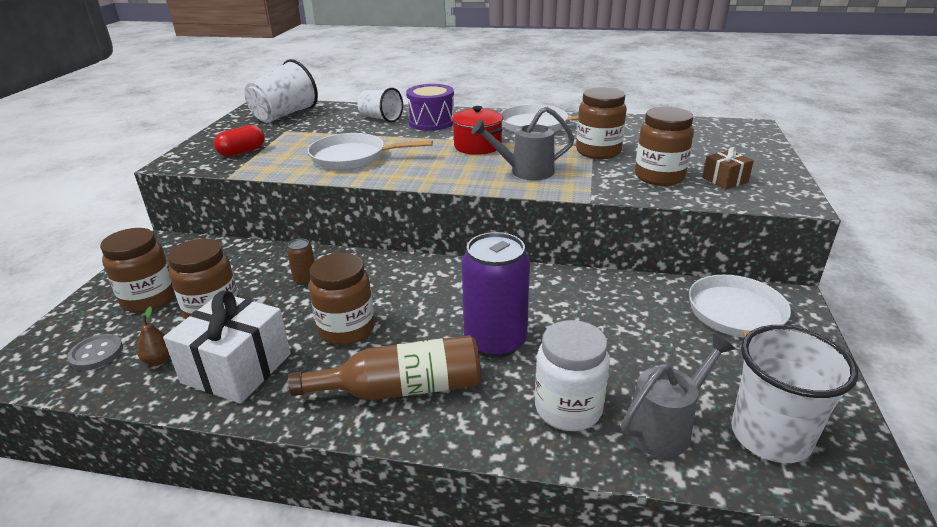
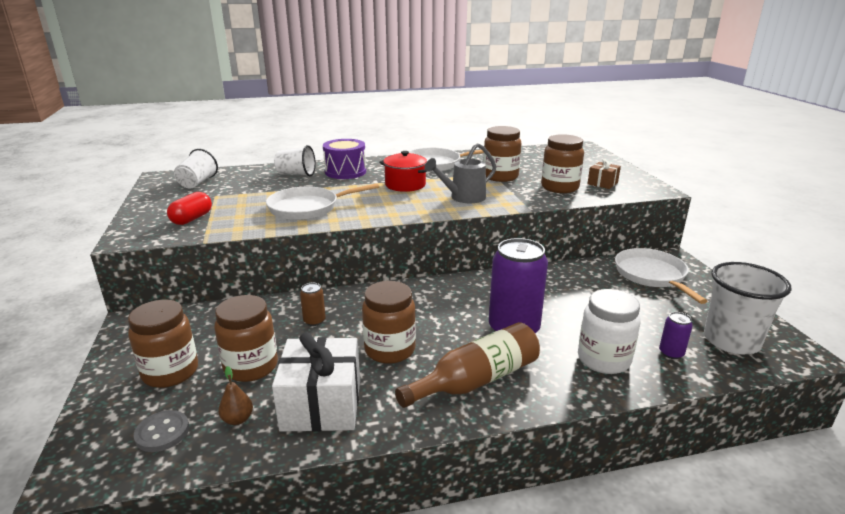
camera: 25 degrees left, 5 degrees down
white cup [245,59,318,123] -> white cup [174,149,218,188], size x0.64
grey watering can [621,334,735,457] -> purple can [659,312,693,359]

